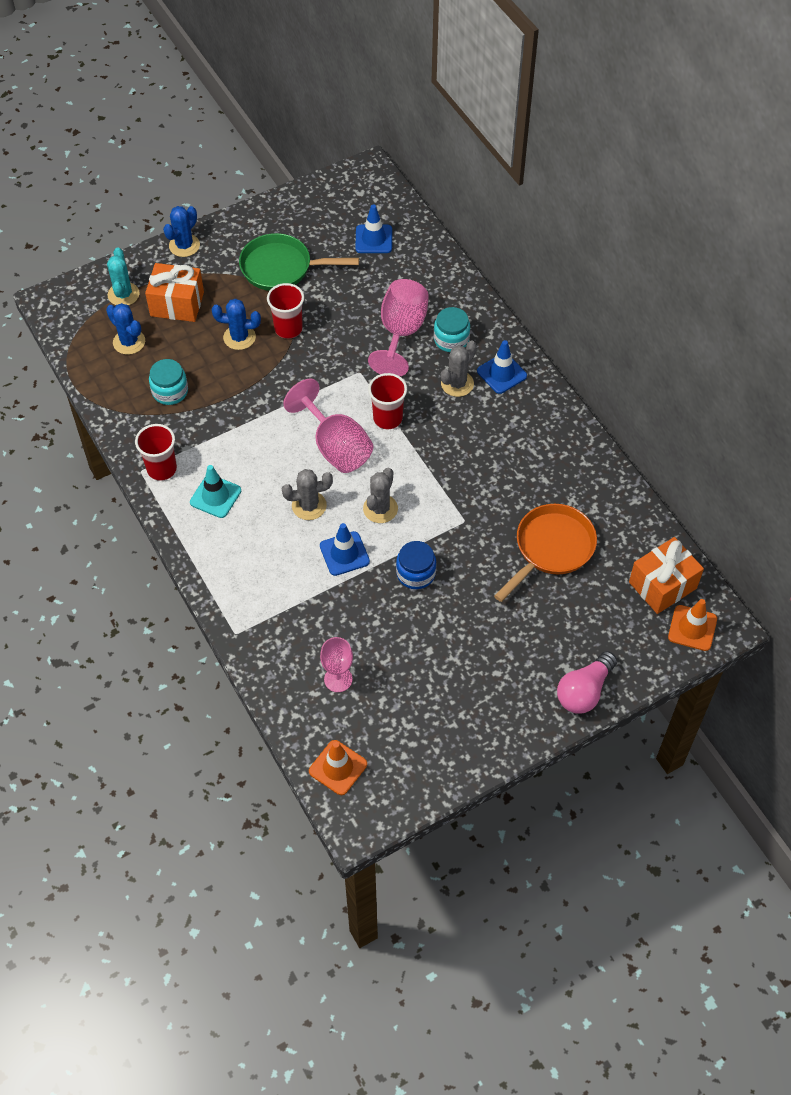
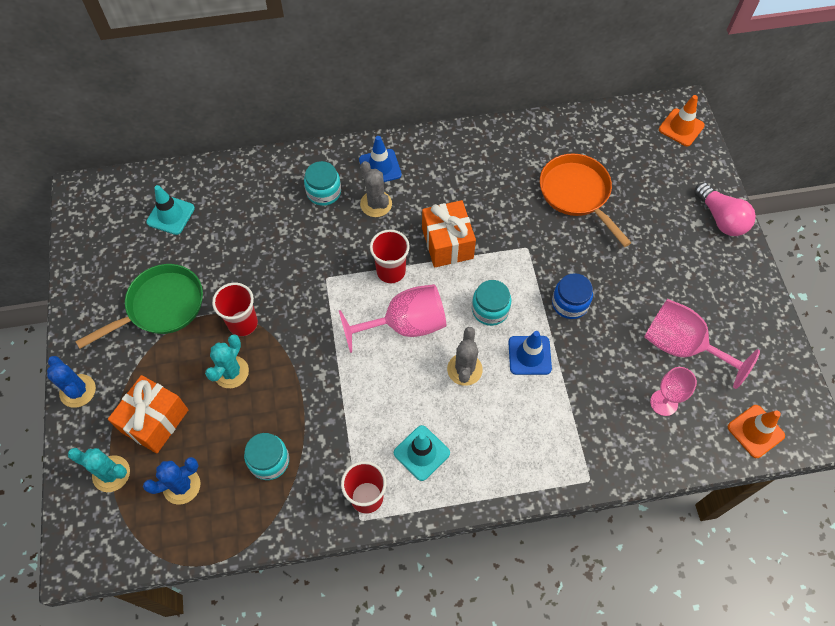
camera: 70 degrees left, 5 degrees up
blue cactus [212,299,261,350] -> turquoise cactus [205,334,249,388]
green pan [239,233,359,291] -> green pan turned 150 degrees counterclockwise [75,264,203,349]
blue traffic cone [355,204,392,253] -> turquoise traffic cone [146,185,195,235]
grey cactus [363,468,398,523] -> turquoise jar [472,280,511,326]
pink goblet [368,279,429,376] -> pink goblet moved to [644,299,760,389]
orange gift [629,537,704,614] -> orange gift moved to [422,200,476,268]

